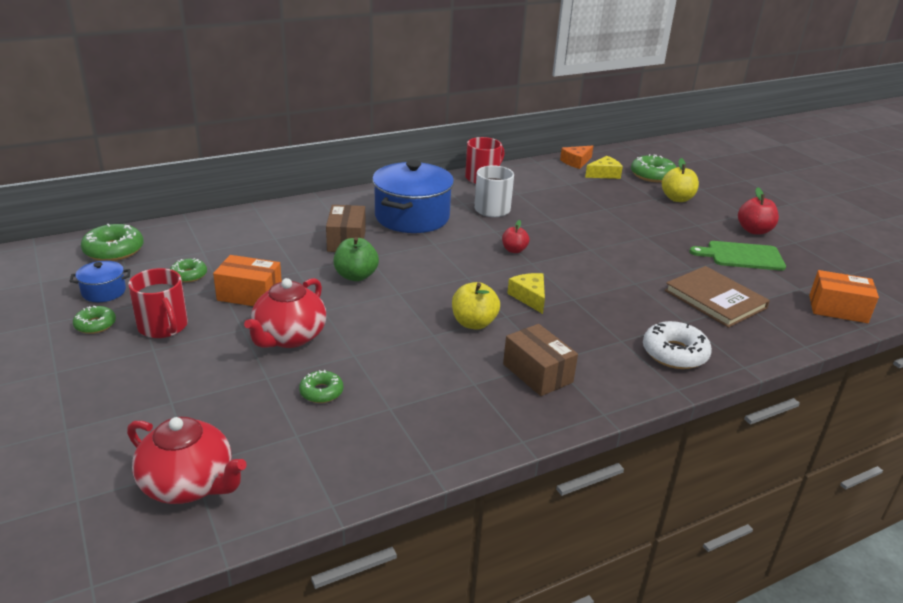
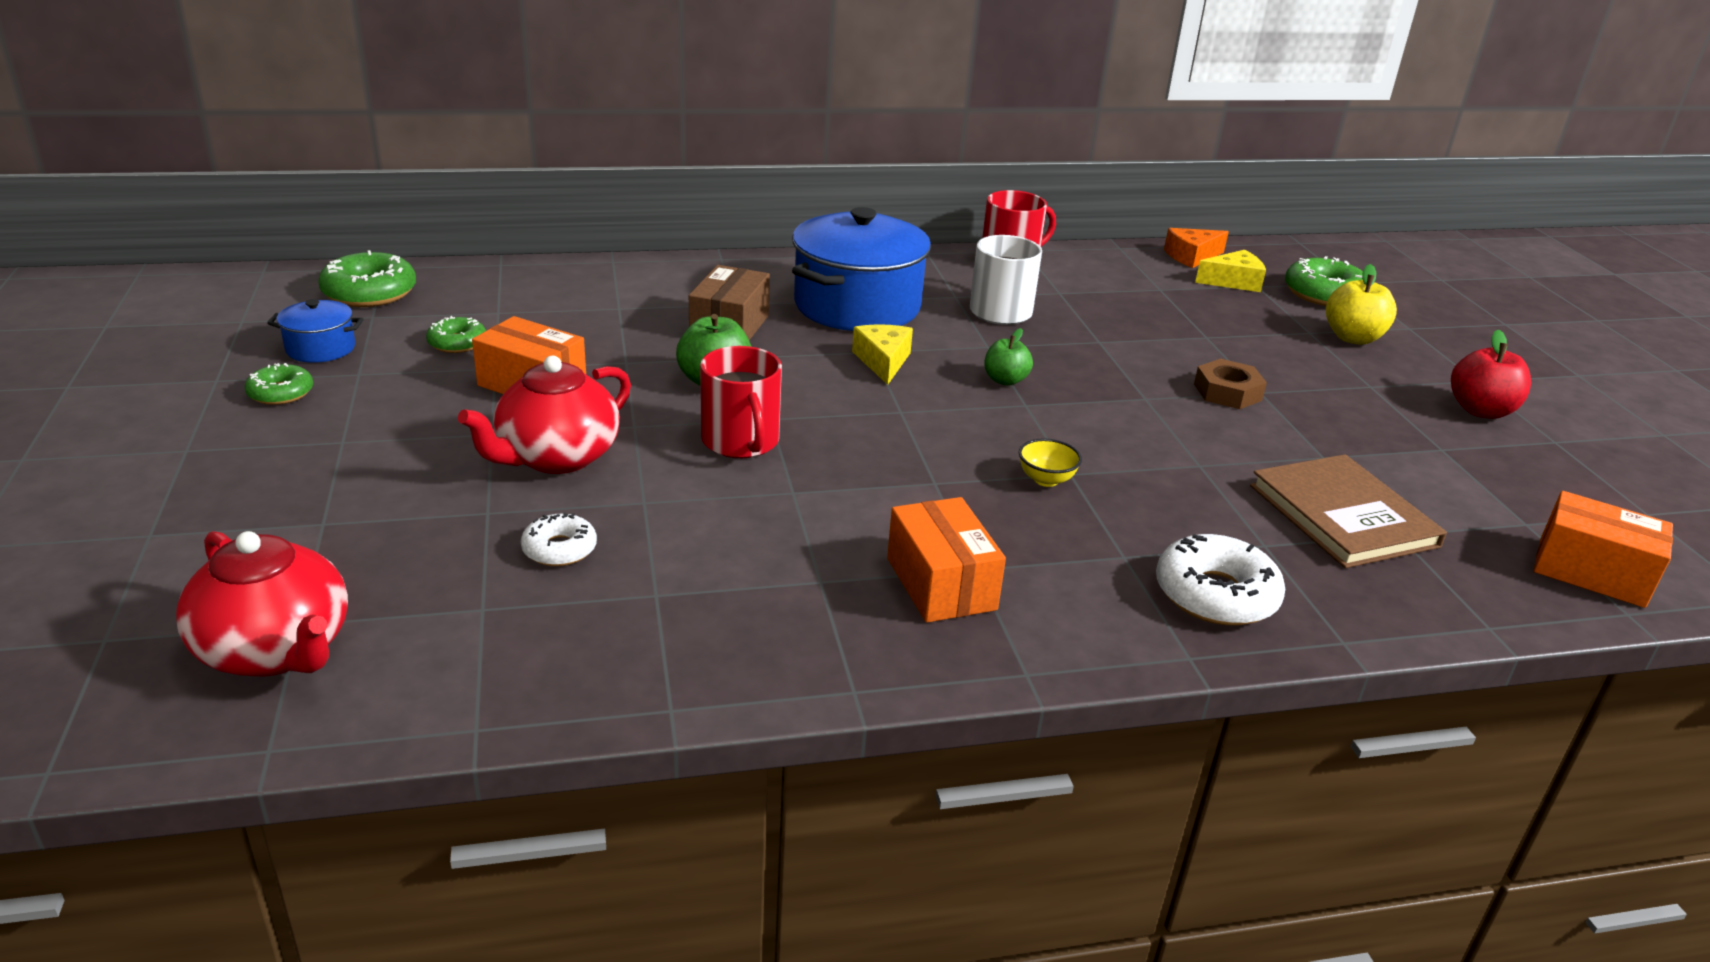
camera: 15 degrees right, 0 degrees up
red mug [128,268,188,338] -> red mug moved to [700,346,782,458]
green donut [299,370,343,403] -> white donut [521,513,597,566]
yellow apple [452,282,500,330] -> none
red apple [502,220,530,253] -> green apple [984,328,1033,386]
brown box [503,324,578,396] -> orange box [887,497,1006,623]
yellow cheese [507,273,545,314] -> yellow cheese moved to [852,324,913,385]
green cutting board [690,241,786,271] -> none
none -> yellow bowl [1019,439,1082,487]
none -> brown nut [1194,359,1267,409]

